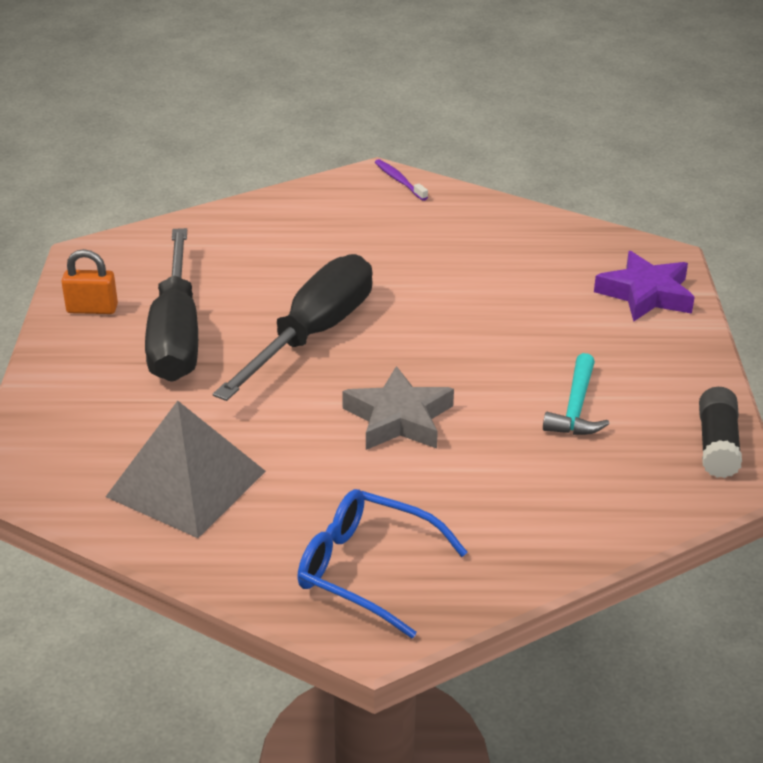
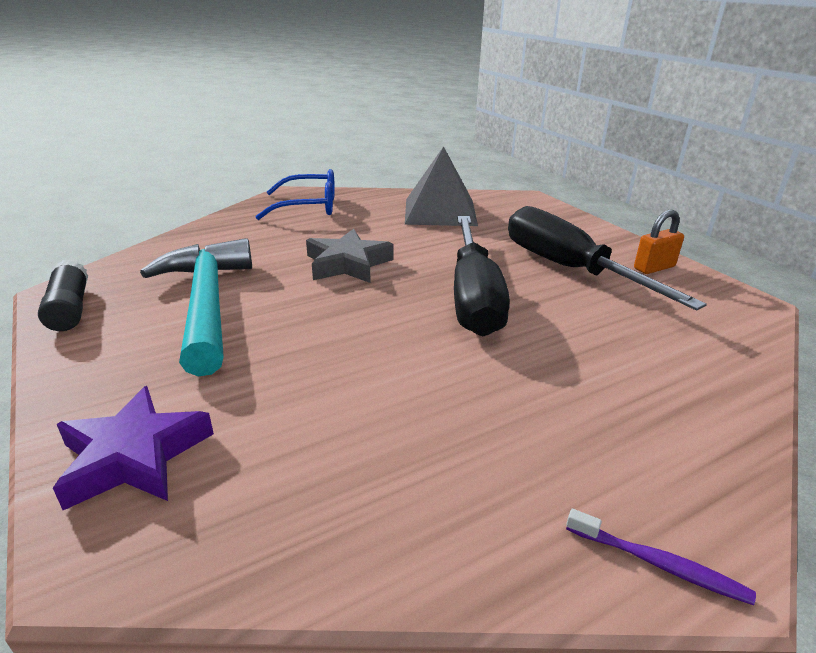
camera: 150 degrees right, 5 degrees down
turquoise hammer [543,353,610,435] -> turquoise hammer [140,238,252,376], size x1.95

